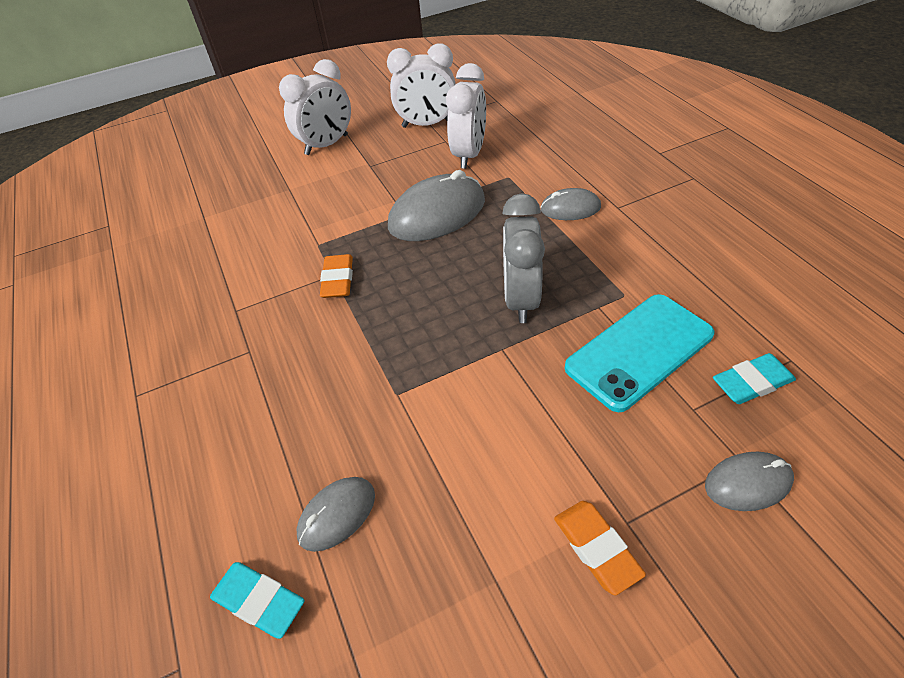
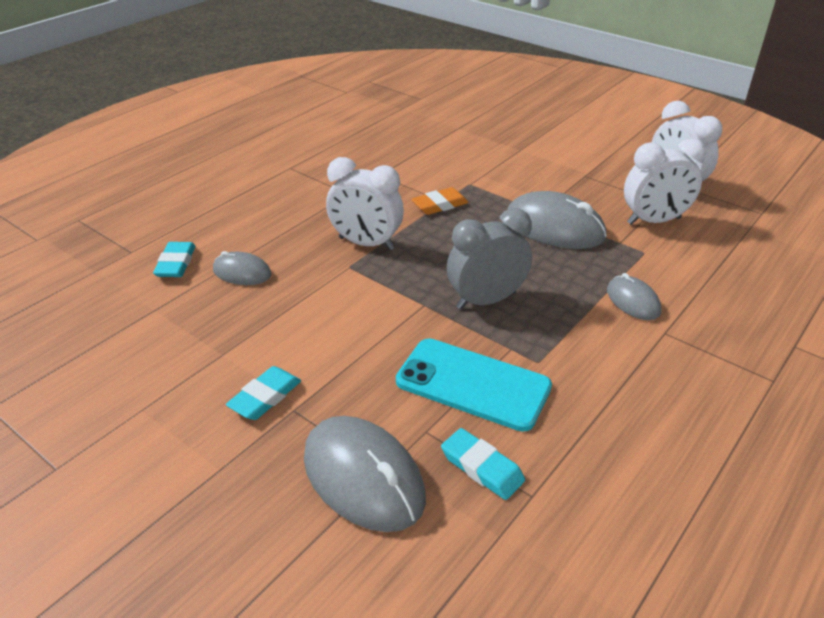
camera: 60 degrees right, 10 degrees down
white clock [279,59,351,155] -> white clock moved to [326,157,404,250]
orange eraser [554,501,646,595] -> turquoise eraser [226,366,301,420]
grey mouse [705,452,794,511] -> grey mouse [304,416,426,532], size x1.81

